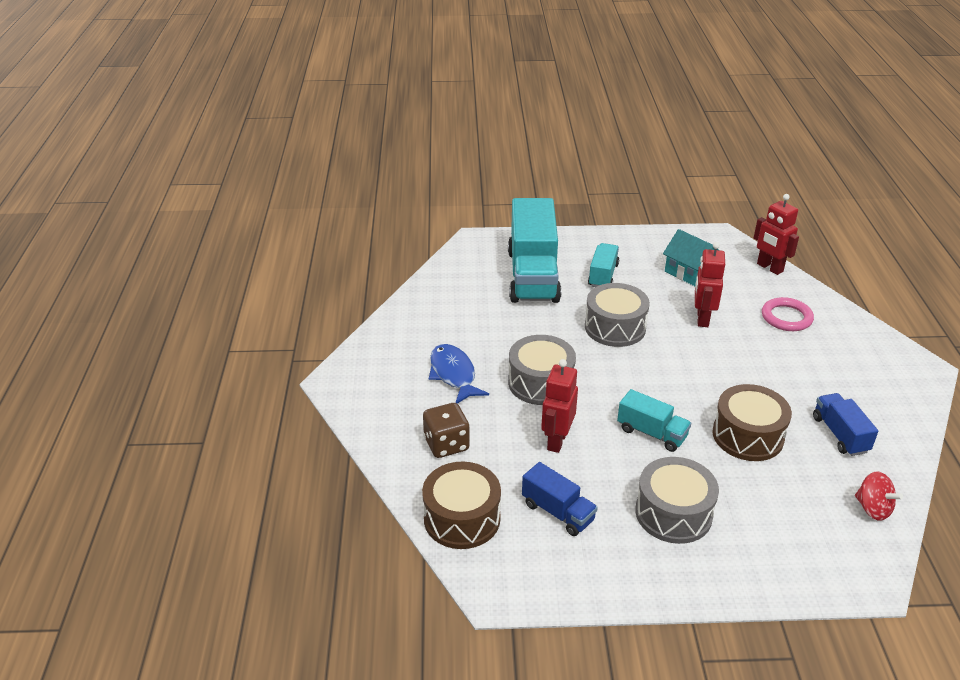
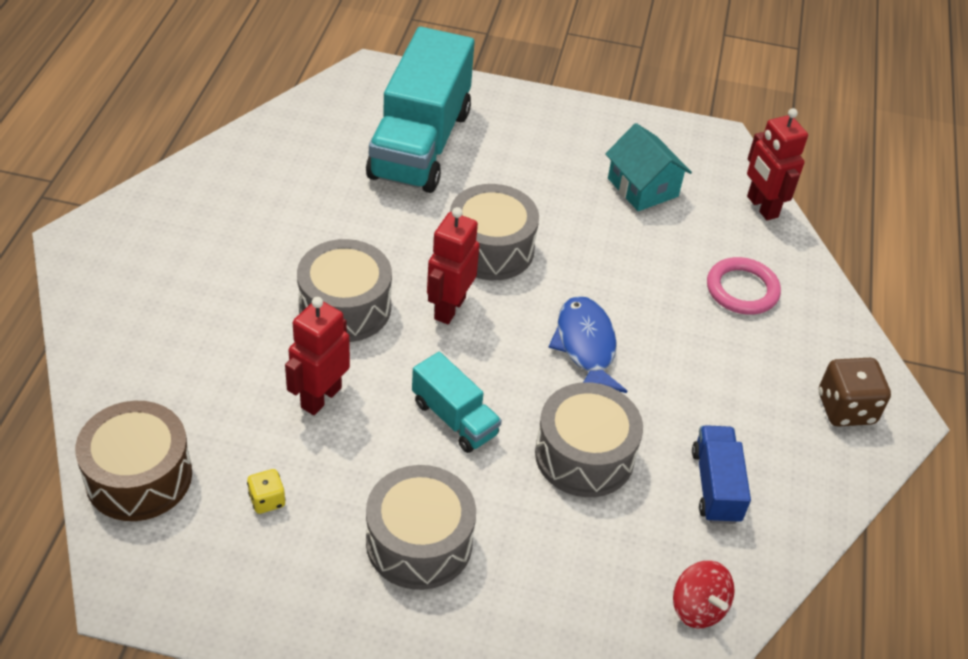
camera: 10 degrees right, 10 degrees up
brown dice [423,403,470,458] -> brown dice moved to [819,358,891,426]
blue fish [429,344,489,404] -> blue fish moved to [548,296,627,393]
blue truck [522,462,598,536] -> yellow dice [247,469,286,514]
turquoise truck [588,243,619,287] -> none
red robot [695,242,725,327] -> red robot moved to [427,207,480,324]
brown drum [712,384,792,461] -> grey drum [535,382,643,497]

